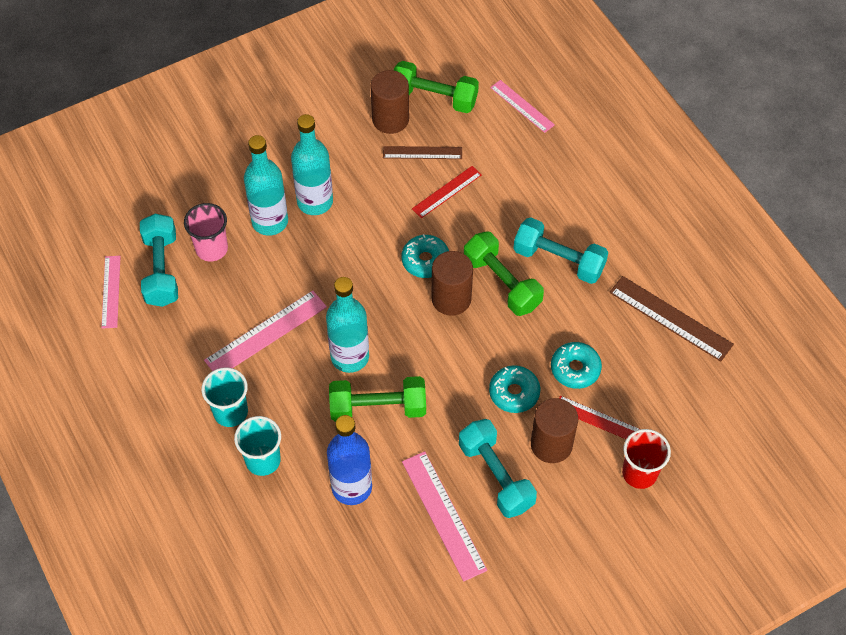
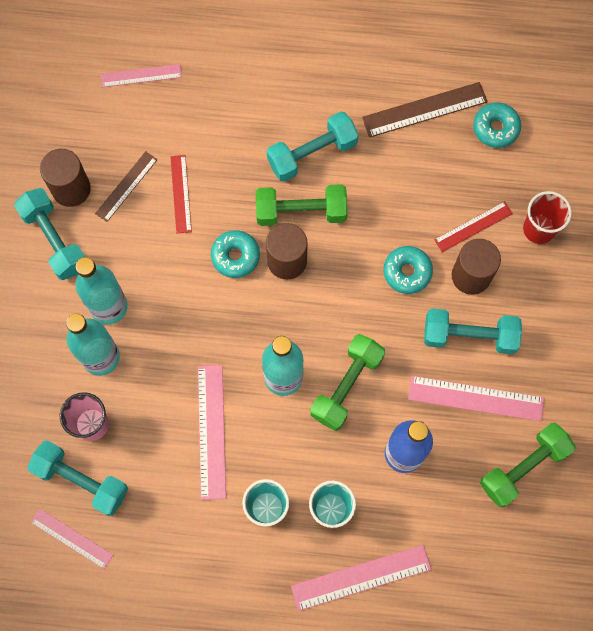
camera: 55 degrees left, 15 degrees up
green dumbbell [394,61,479,113] -> green dumbbell moved to [480,423,576,507]
turquoise donut [551,342,602,389] -> turquoise donut moved to [473,102,521,148]
none -> turquoise dumbbell [14,188,85,280]
none -> pink ruler [291,545,431,611]

